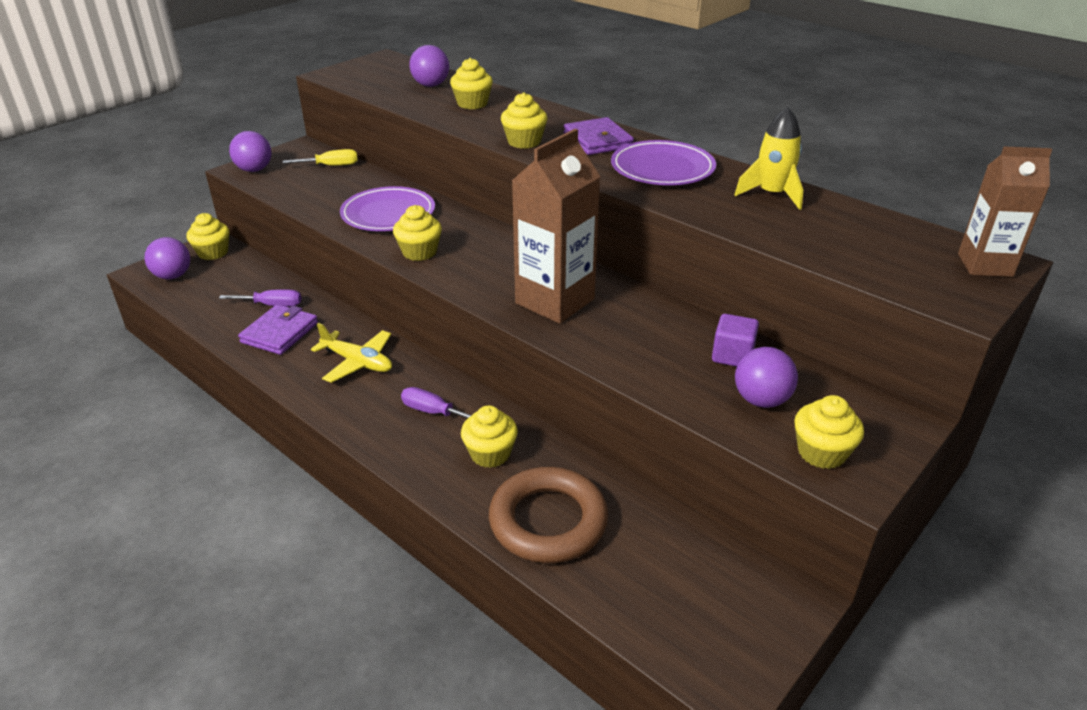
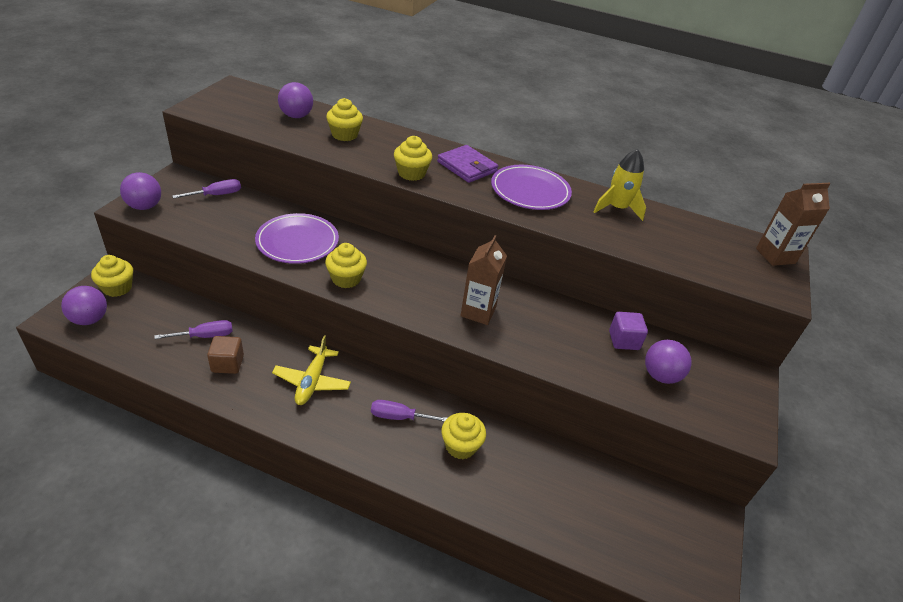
camera: 25 degrees left, 5 degrees up
purple wallet [238,304,318,355] -> brown cube [207,336,244,374]
yellow screwdriver [283,149,358,166] -> purple screwdriver [172,179,241,199]
yellow plane [311,323,392,383] -> yellow plane turned 90 degrees clockwise [272,335,351,405]
brown ring [489,467,608,563] -> none
brown carton [512,129,601,324] -> brown carton [461,235,507,325], size x0.64
yellow cupcake [794,395,864,469] -> none

